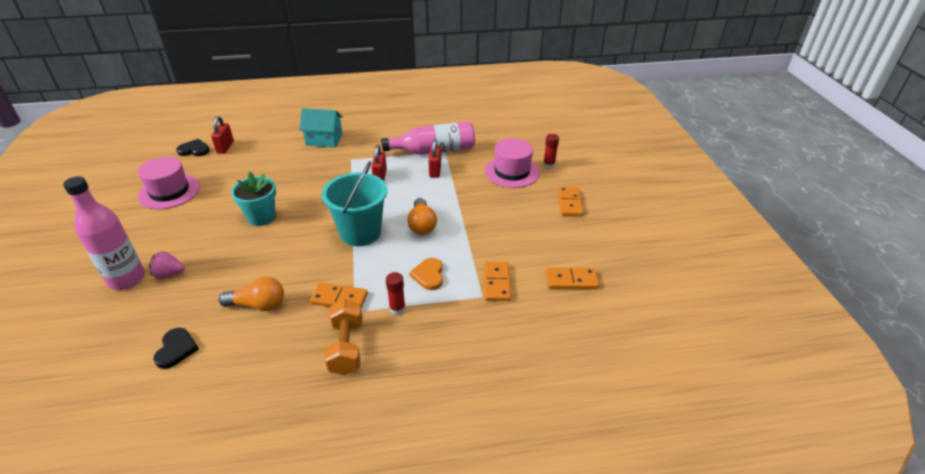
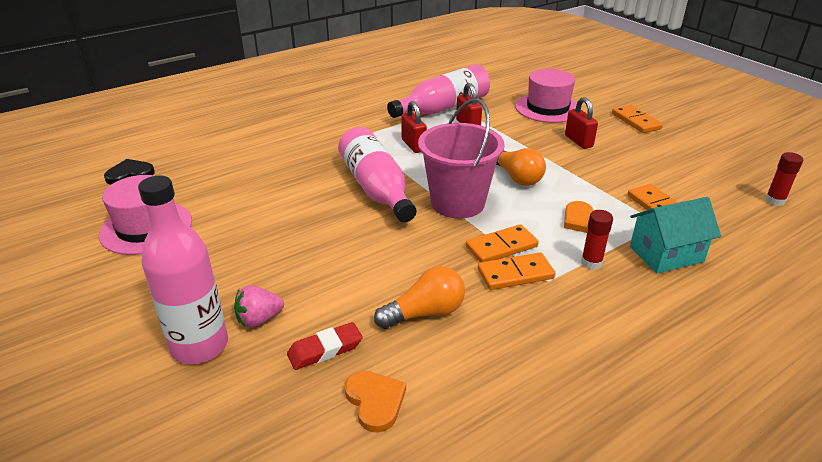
camera: 25 degrees left, 5 degrees down
black heart [153,328,199,369] -> orange heart [344,371,406,433]
red padlock [211,116,234,154] -> red padlock moved to [565,97,598,149]
turquoise flower pot [231,172,276,226] -> none
turquoise house [299,108,343,148] -> turquoise house moved to [630,197,721,273]
turquoise bucket [322,161,387,246] -> pink bucket [418,98,504,219]
orange dumbbell [324,299,363,375] -> none
red glue stick [543,134,559,169] -> red glue stick moved to [765,152,803,206]
orange domino [546,268,599,289] -> orange domino moved to [466,224,539,263]
none -> red eraser [287,322,363,370]
none -> pink bottle [338,127,416,222]

